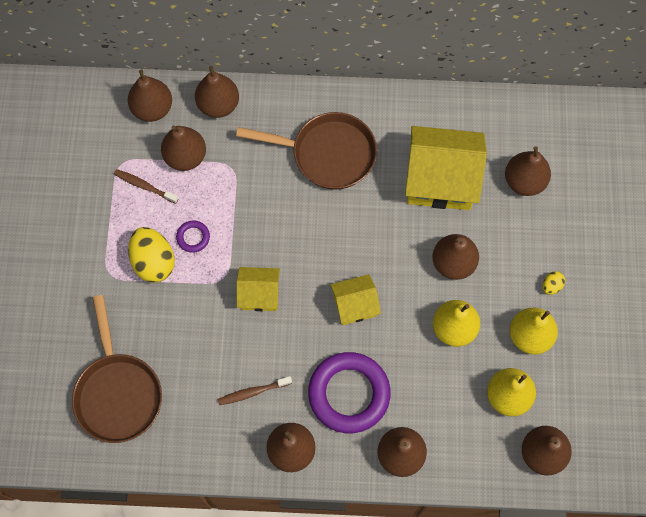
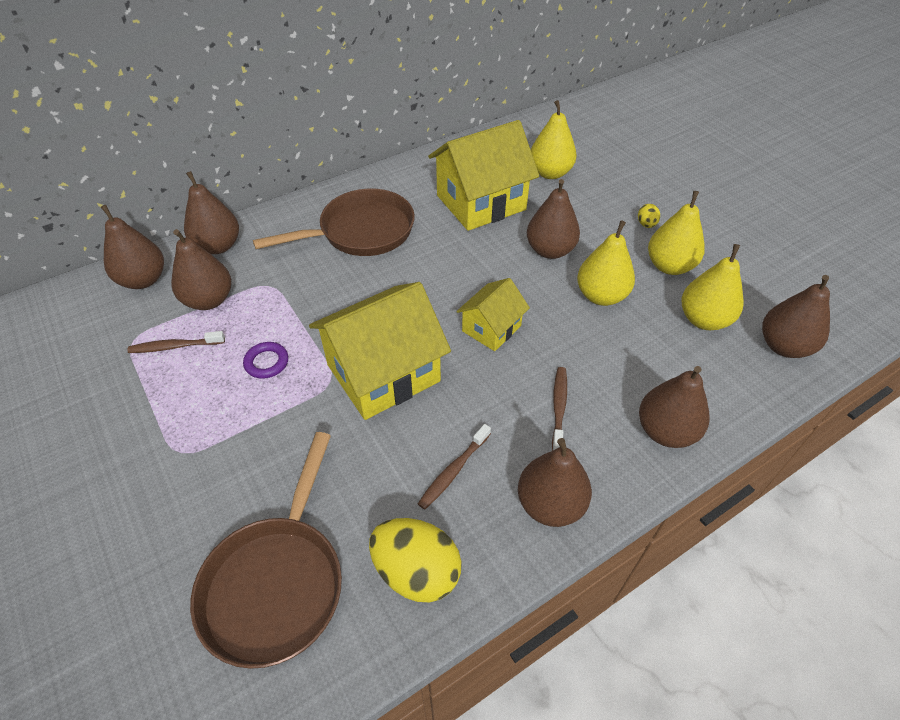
camera: 35 degrees left, 20 degrees down
brown pan [72,295,162,443] -> brown pan turned 60 degrees clockwise [190,432,342,669]
yellow egg [128,227,175,282] -> yellow egg moved to [369,518,462,602]
yellow house [236,267,280,311] -> yellow house [309,282,451,420], size x1.84
purple ring [308,352,391,433] -> brown toothbrush [552,367,567,451]
brown pear [505,147,551,196] -> yellow pear [531,100,577,179]

